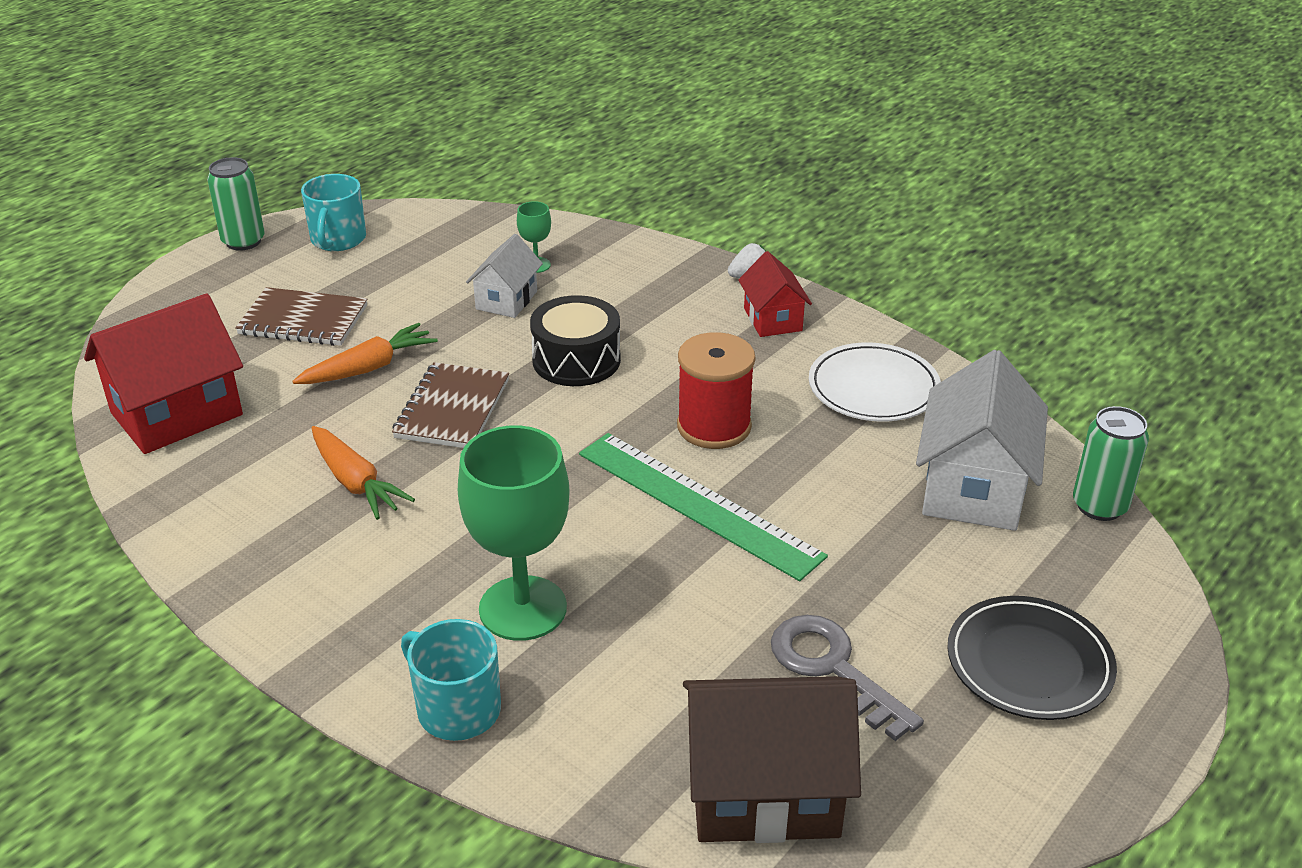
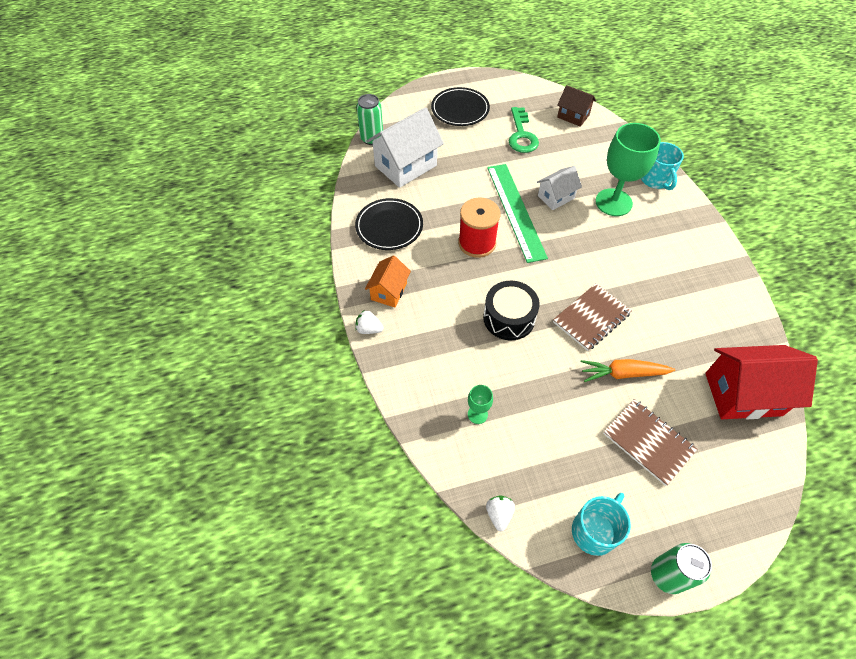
camera: 145 degrees left, 20 degrees up
orange carrot [312,426,415,520] -> none
white house [466,234,543,318] -> white house moved to [537,166,582,210]
brown house [683,676,861,843] -> brown house [557,85,596,127], size x0.57
red house [738,251,812,337] -> orange house [365,255,411,307]
grey key [771,615,924,741] -> green key [509,107,539,153]
white plate [809,342,941,422] -> black plate [355,198,423,250]
none -> white strawberry [486,496,515,531]

